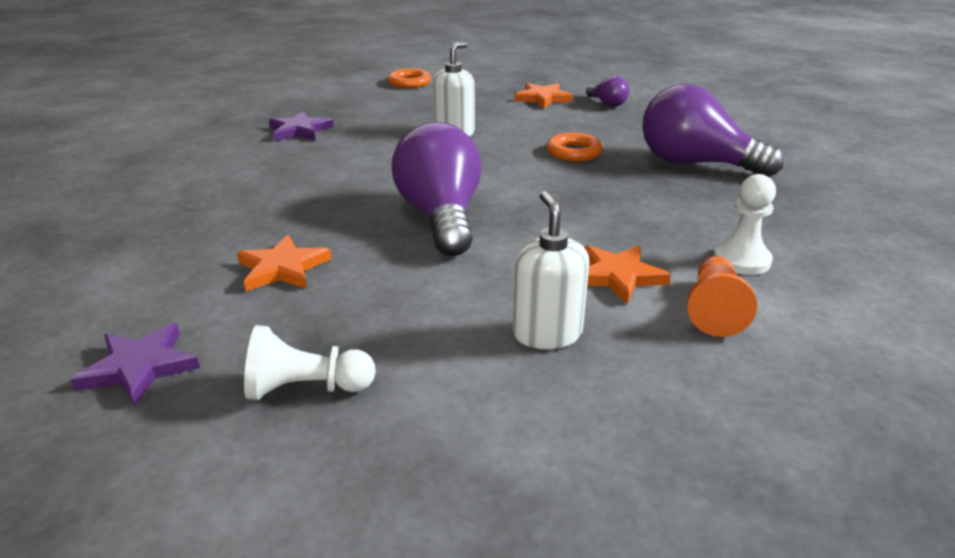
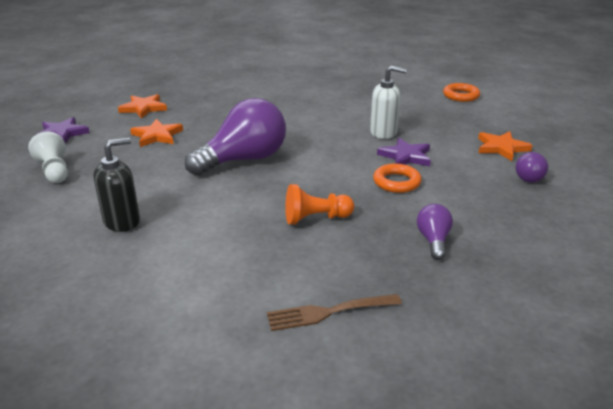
camera: 65 degrees right, 0 degrees up
purple star [269,111,334,141] -> purple star moved to [377,138,431,166]
white soap dispenser [513,191,590,349] -> black soap dispenser [93,138,140,232]
orange star [584,246,671,304] -> orange star moved to [118,94,167,119]
purple light bulb [642,84,784,177] -> purple light bulb [417,204,453,260], size x0.47
orange pawn [687,256,757,337] -> orange pawn moved to [285,184,354,225]
white pawn [713,174,776,275] -> none
none -> brown fork [267,294,402,331]

